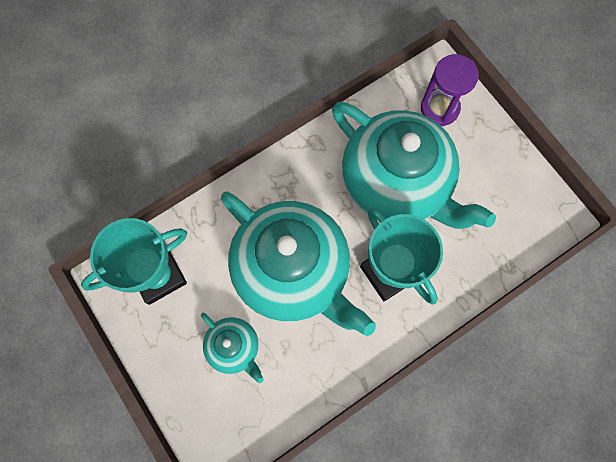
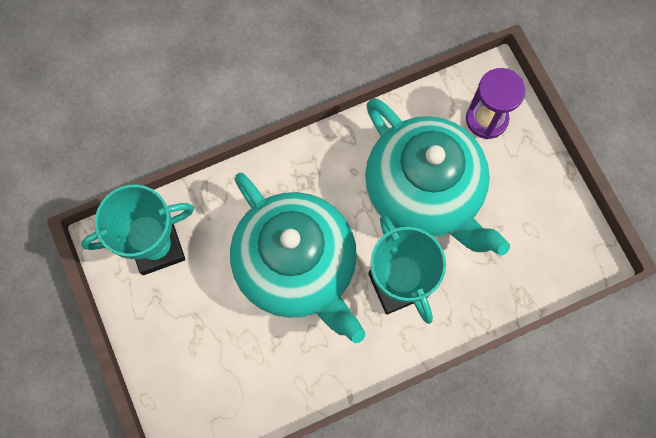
camera: 10 degrees right, 0 degrees up
turquoise teapot [201,313,264,383] -> none

